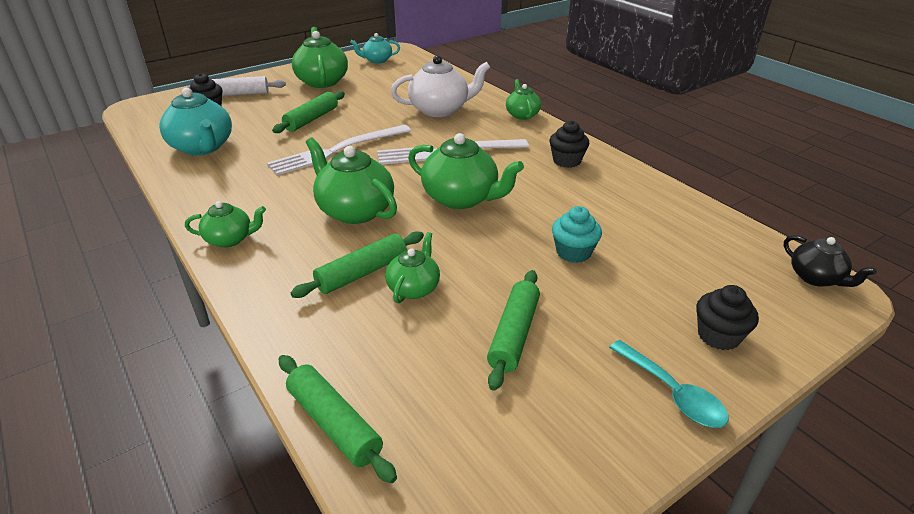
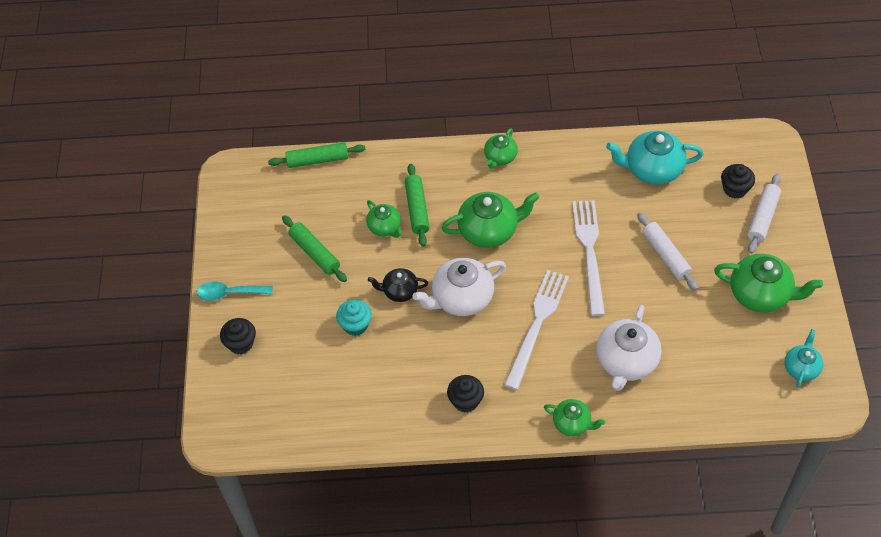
camera: 125 degrees right, 20 degrees up
green rolling pin [272,91,345,133] -> white rolling pin [637,212,698,291]
green teapot [408,133,524,209] -> white teapot [413,258,506,316]
black teapot [784,235,877,287] -> black teapot moved to [368,268,428,302]

